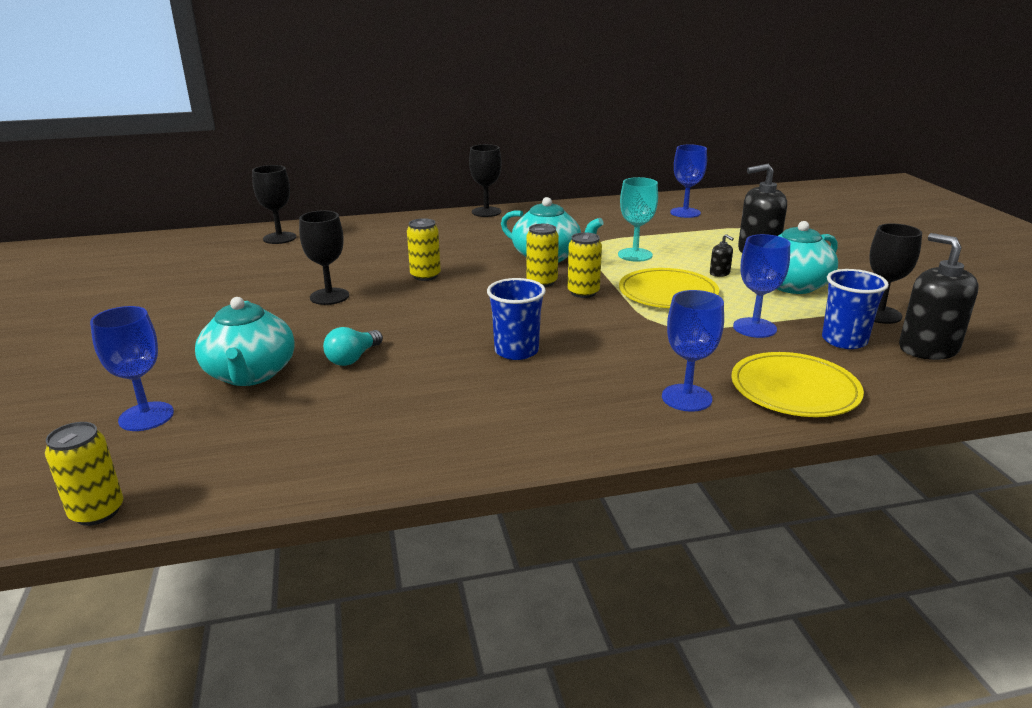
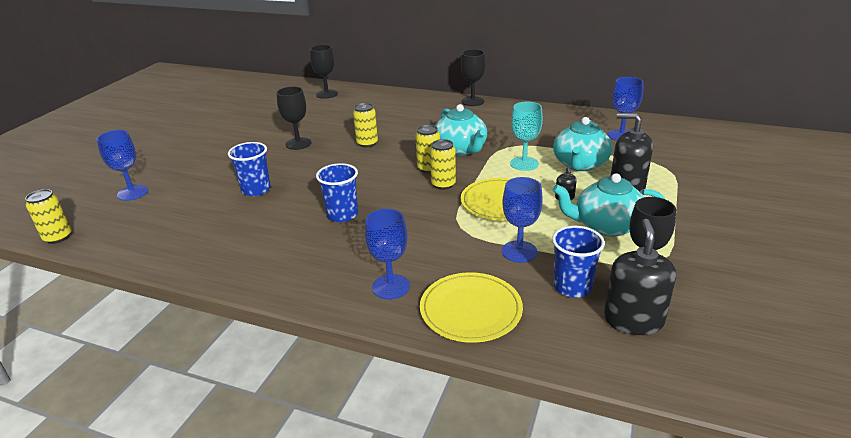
camera: 35 degrees right, 5 degrees up
turquoise teapot [195,297,295,386] -> turquoise teapot moved to [553,117,612,171]
turquoise light bulb [323,327,383,366] -> blue cup [228,142,271,196]

